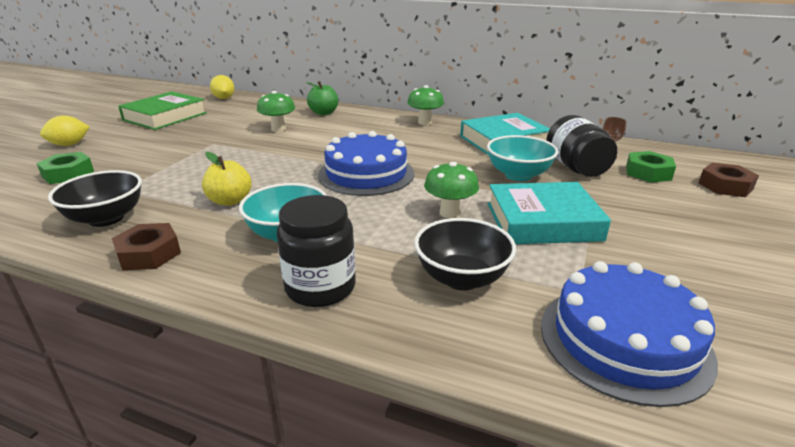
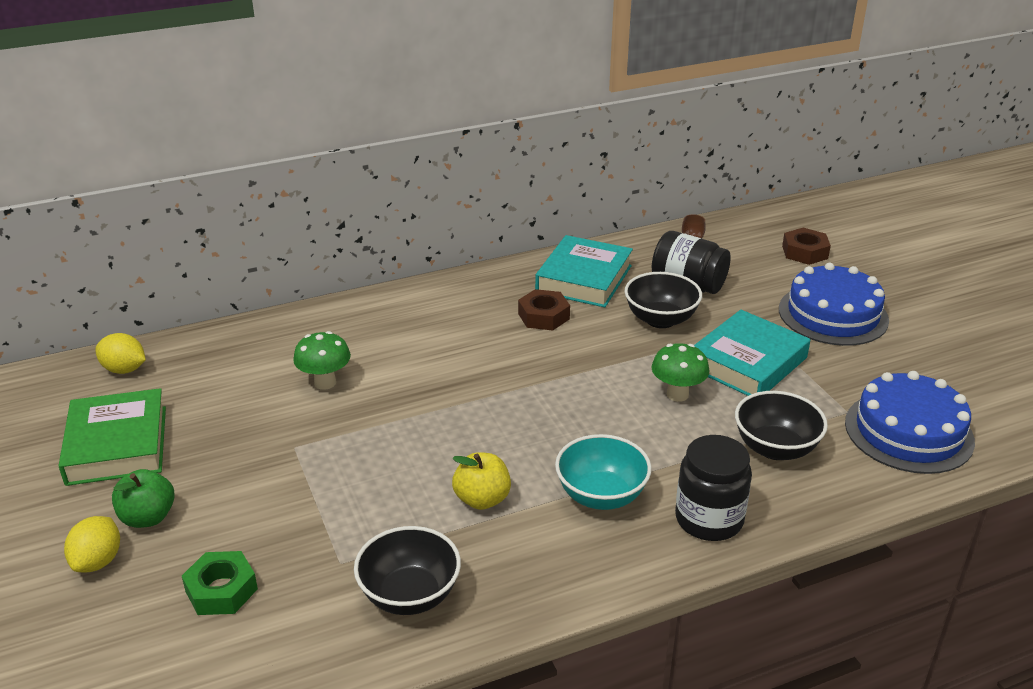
camera: 45 degrees left, 5 degrees up
brown nut [112,223,181,270] -> brown nut moved to [518,289,570,330]
green apple [306,81,338,115] -> green apple moved to [112,469,175,528]
blue cake [318,131,414,196] -> blue cake moved to [779,263,889,346]
green mushroom [407,85,444,125] -> none
turquoise bowl [487,135,558,181] -> black bowl [625,272,702,328]
green nut [626,151,676,183] -> none

